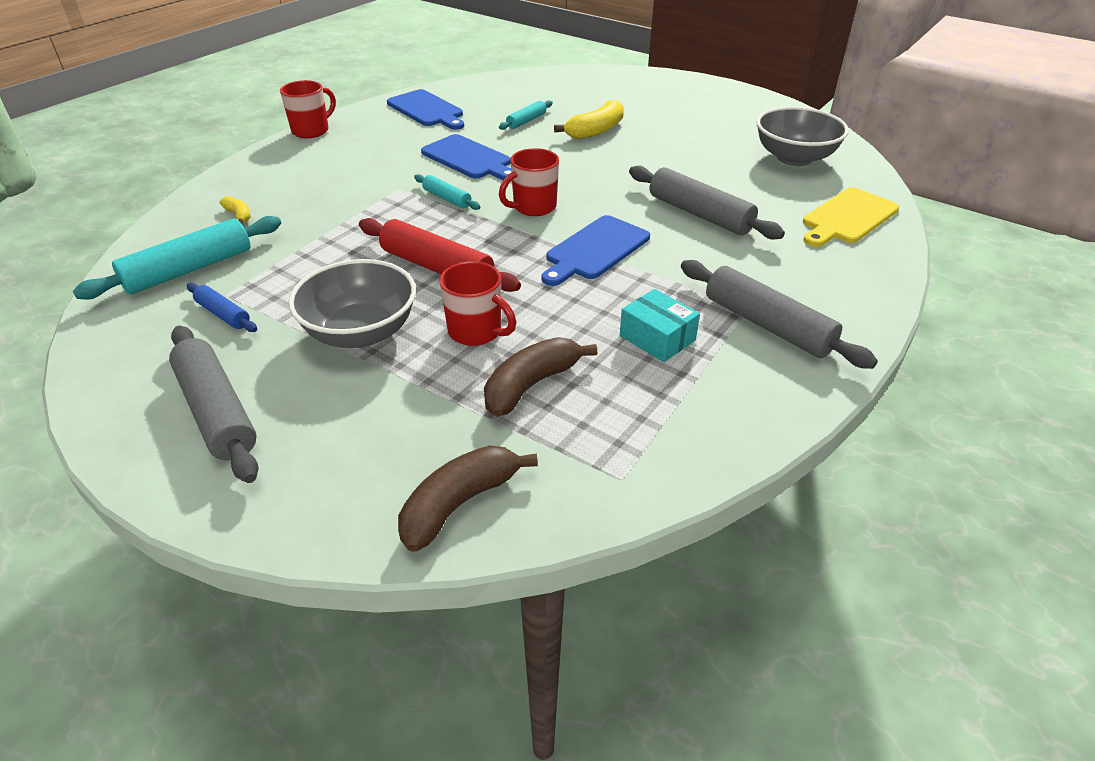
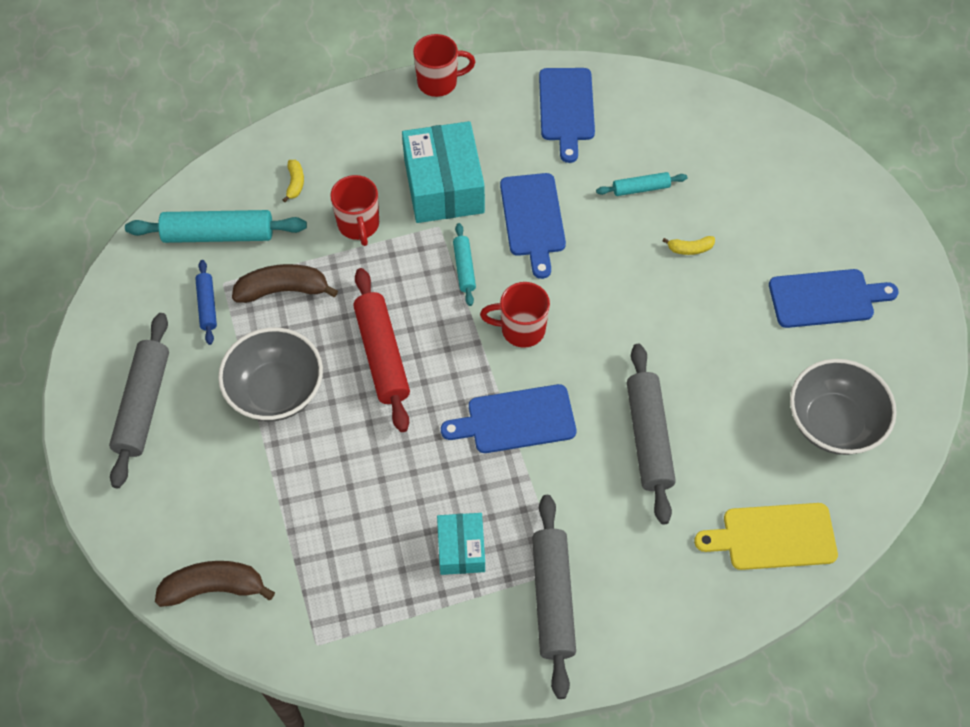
camera: 40 degrees right, 20 degrees up
red mug [440,261,516,346] -> red mug moved to [330,175,379,246]
brown banana [484,337,597,416] -> brown banana moved to [232,264,338,303]
yellow banana [554,100,624,139] -> yellow banana [663,236,715,255], size x0.51
none -> turquoise box [402,121,485,223]
none -> blue cutting board [769,269,899,328]

